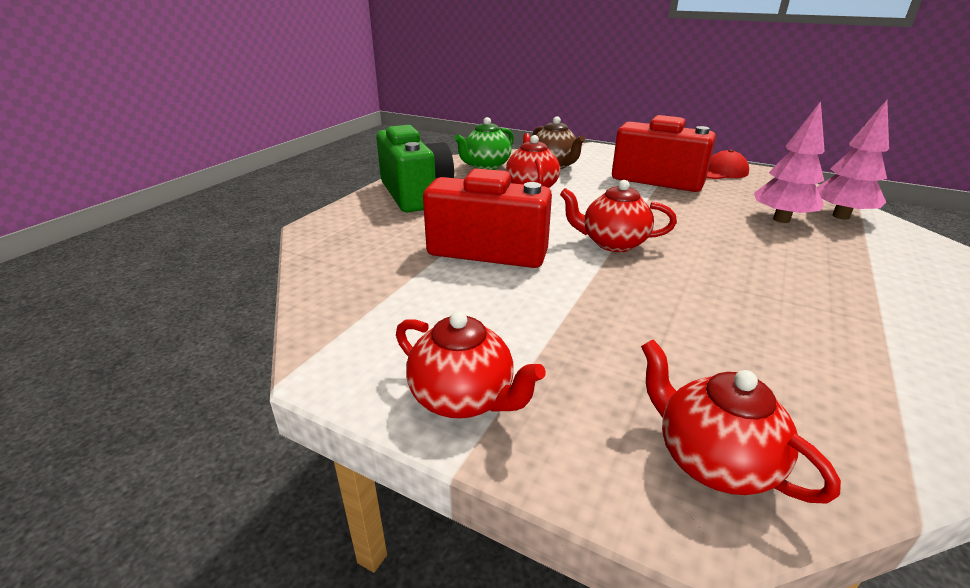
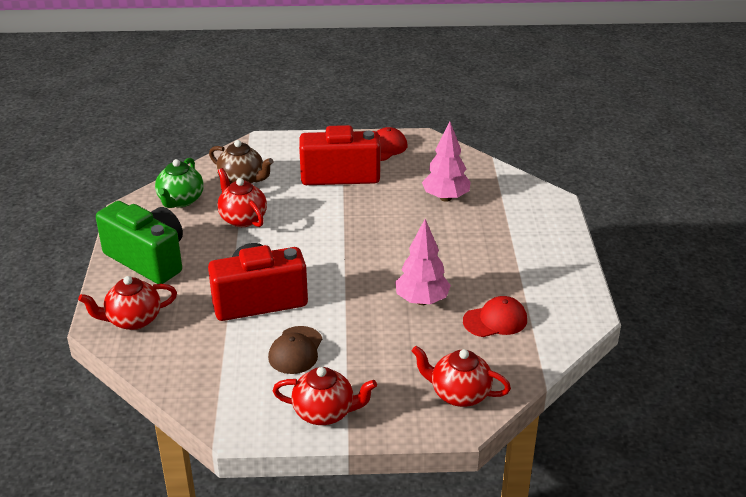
camera: 30 degrees left, 5 degrees up
red teapot [560,180,677,252] -> red teapot moved to [78,276,177,330]
pink tree [817,100,889,220] -> pink tree moved to [395,219,451,305]
none -> brown cap [268,326,322,374]
none -> red cap [463,296,527,337]

